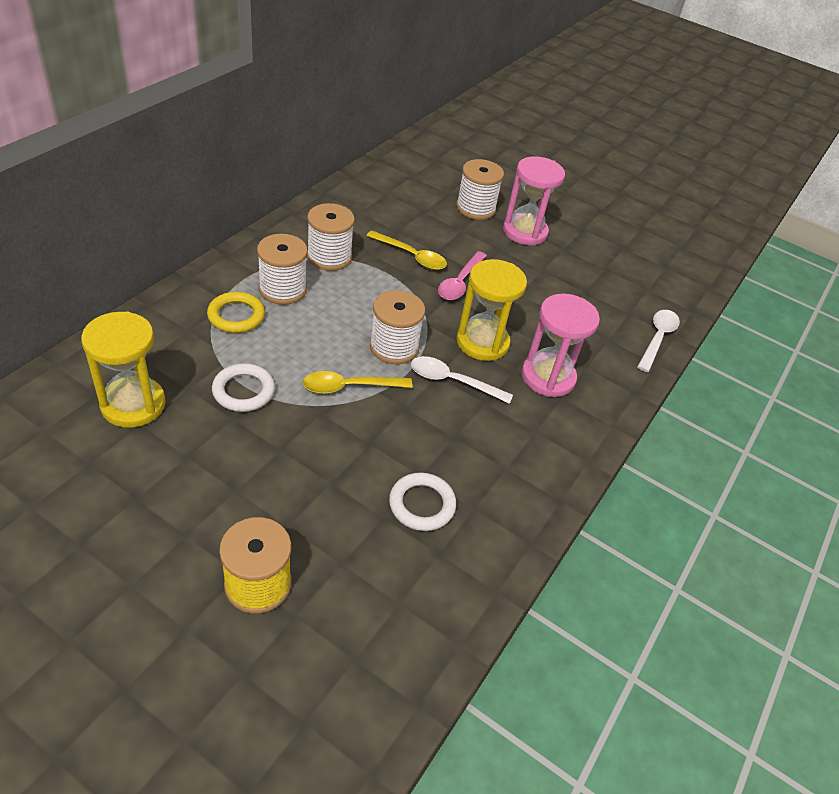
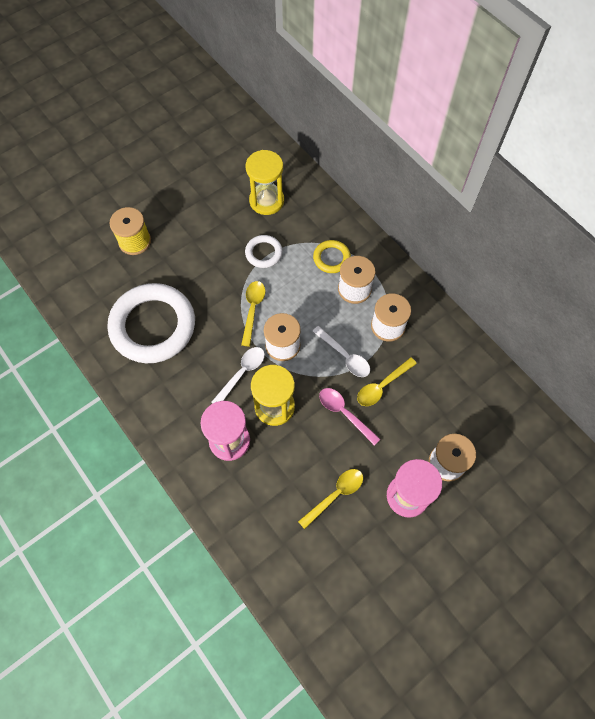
camera: 115 degrees right, 20 degrees up
white ring [389,472,456,531] -> white ring [107,283,195,363], size x2.20
white spoon [637,310,680,372] -> white spoon moved to [312,326,370,377]
none -> yellow spoon [298,469,363,529]

